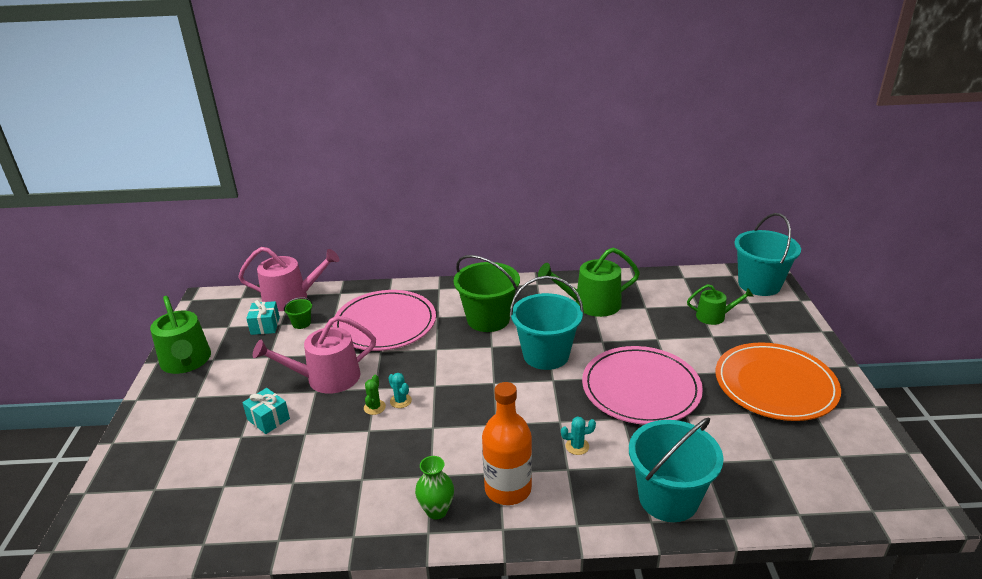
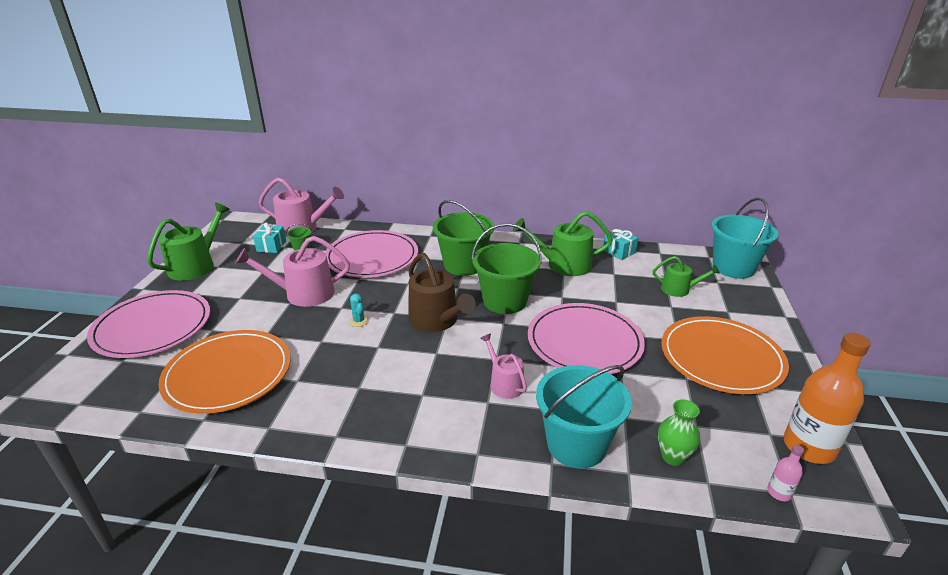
camera: 10 degrees right, 0 degrees up
green watering can [150,296,211,374] -> green watering can turned 135 degrees counterclockwise [147,202,230,281]
turquoise gift [242,388,290,434] -> turquoise gift moved to [604,229,638,260]
green cactus [364,375,386,415] -> none
green vase [415,456,454,519] -> green vase moved to [658,399,700,466]
orange bottle [482,382,532,505] -> orange bottle moved to [784,333,871,464]
turquoise bucket [510,276,584,370] -> green bucket [471,223,542,314]
turquoise cactus [561,416,596,455] -> pink watering can [480,333,527,399]
none -> pink plate [87,290,210,358]
none -> orange plate [159,330,291,414]
none -> brown watering can [408,253,476,332]
none -> pink bottle [767,445,804,501]

